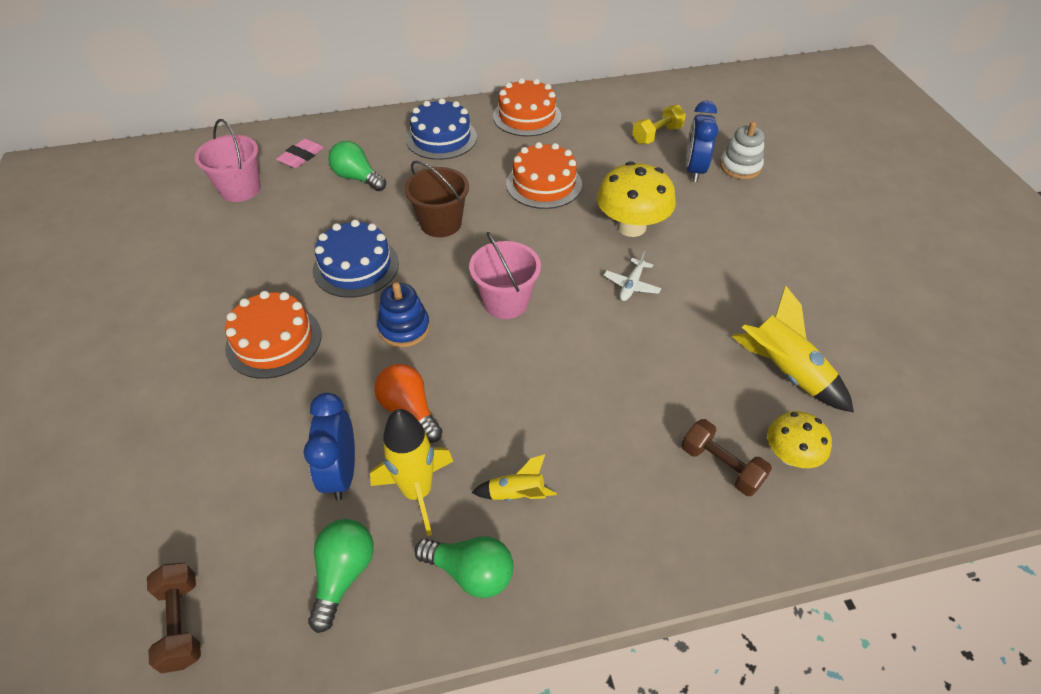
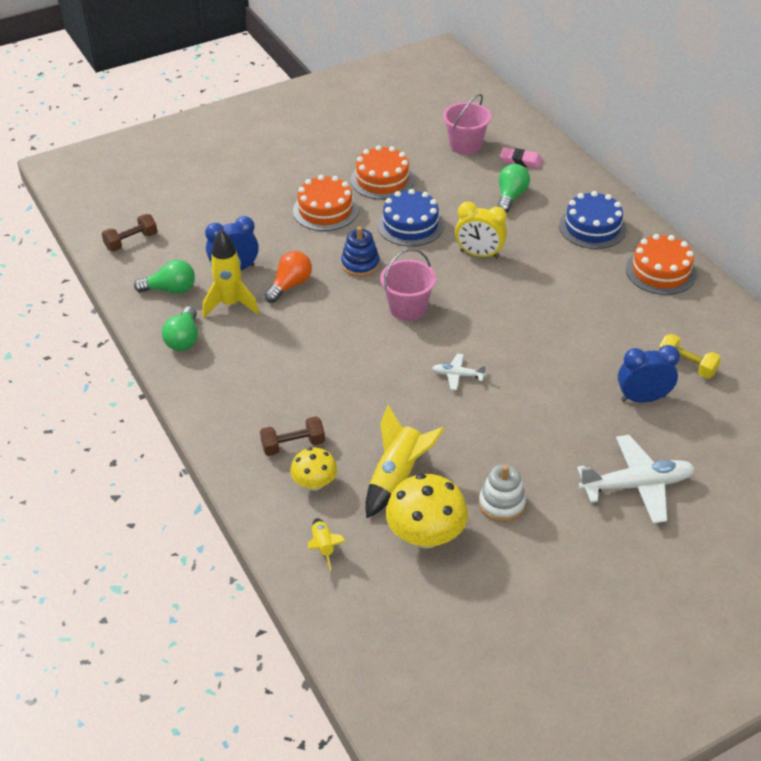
camera: 75 degrees right, 5 degrees down
brown bucket [404,160,469,237] -> yellow clock [455,201,507,258]
yellow rocket [471,454,557,501] -> yellow rocket moved to [308,518,346,571]
orange cake [506,142,582,209] -> orange cake moved to [351,145,415,200]
yellow mushroom [597,161,676,237] -> yellow mushroom moved to [386,474,468,549]
brown dumbbell [682,419,772,496] -> brown dumbbell turned 45 degrees clockwise [260,416,325,456]
white stacking toy [720,121,765,179] -> white stacking toy moved to [479,464,526,522]
none -> white plane [577,435,695,523]

